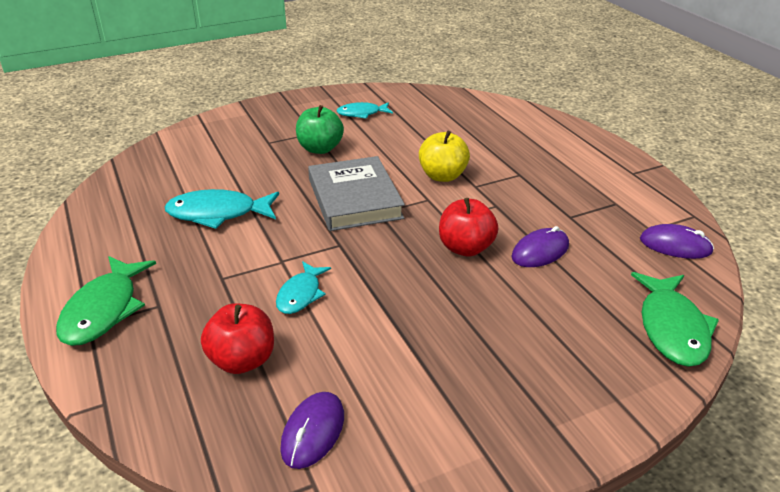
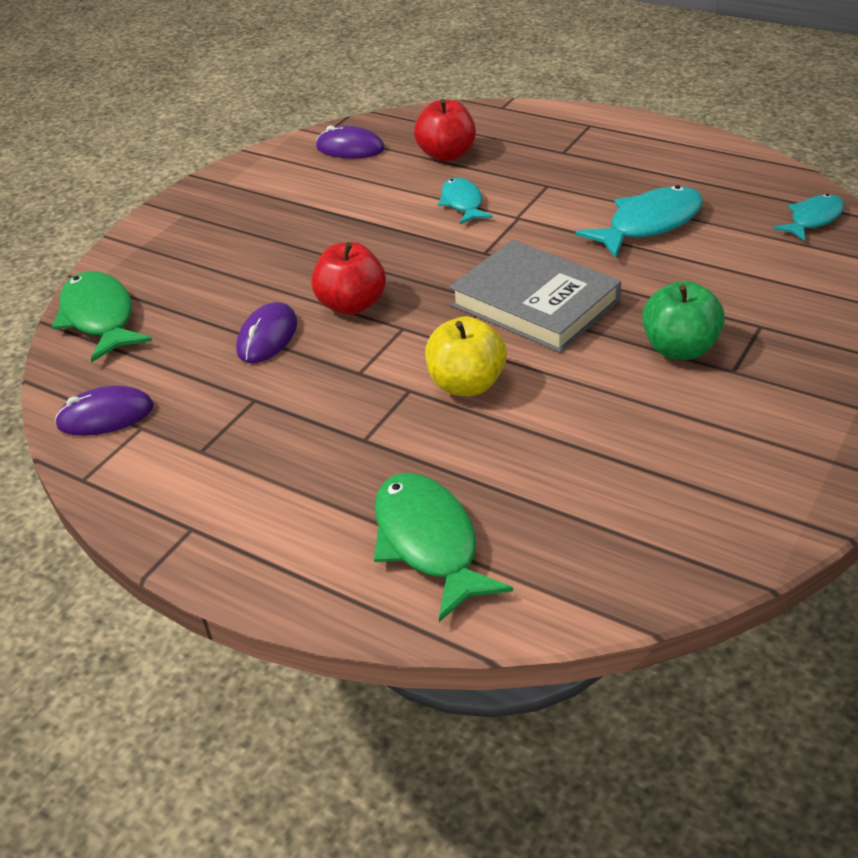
camera: 150 degrees right, 5 degrees up
green fish [56,256,156,346] -> green fish moved to [374,473,513,622]
purple mouse [280,392,344,469] -> purple mouse turned 60 degrees counterclockwise [316,126,385,159]
turquoise fish [337,102,393,119] -> turquoise fish moved to [773,194,844,241]

